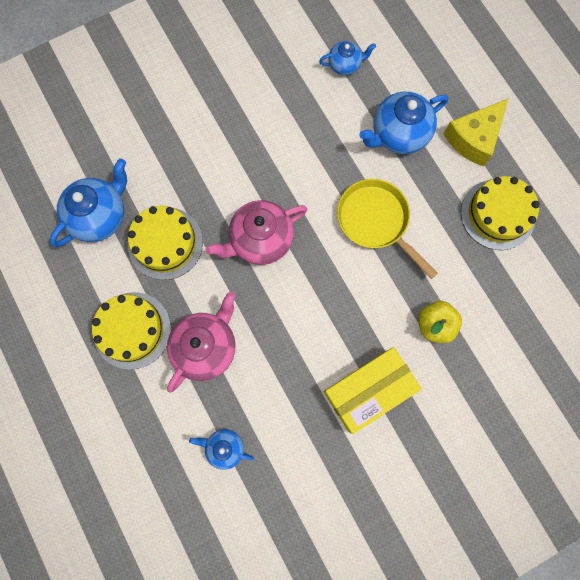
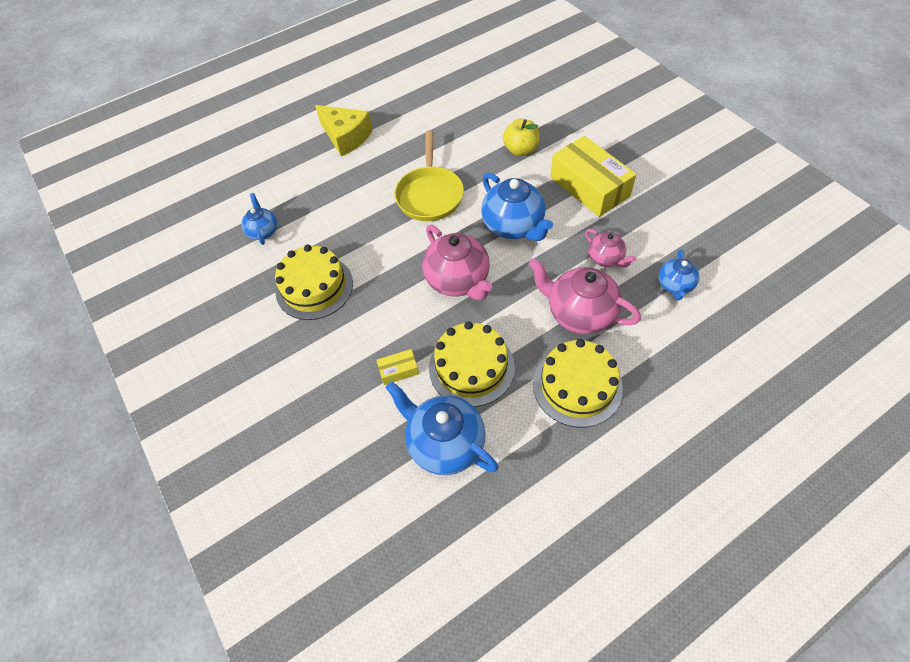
camera: 90 degrees left, 20 degrees down
yellow pan [337,179,438,279] -> yellow pan turned 45 degrees counterclockwise [394,130,464,221]
blue teapot [359,92,448,154] -> blue teapot moved to [481,172,553,241]
yellow cake [461,176,540,250] -> yellow cake moved to [275,245,353,320]
none -> yellow box [376,349,419,385]
none -> pink teapot [585,229,636,267]

